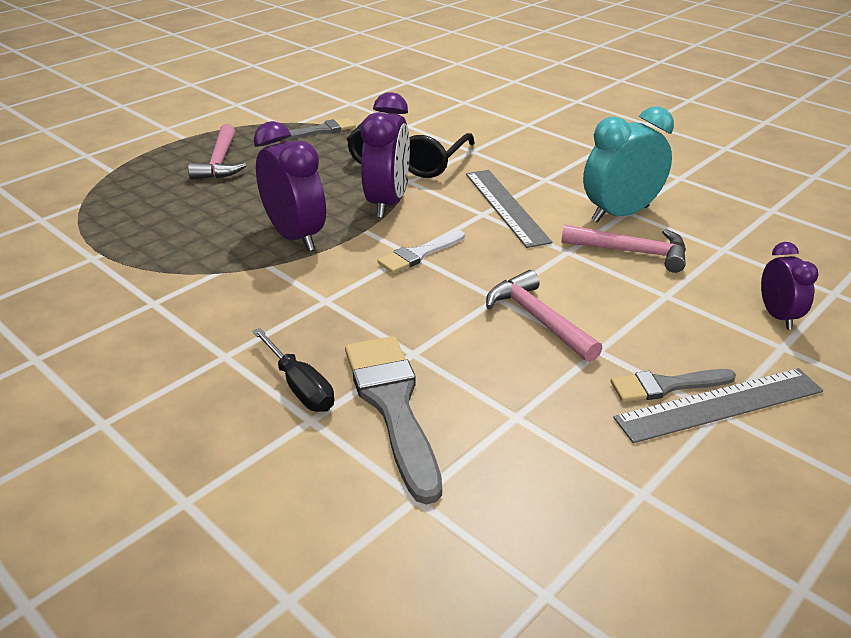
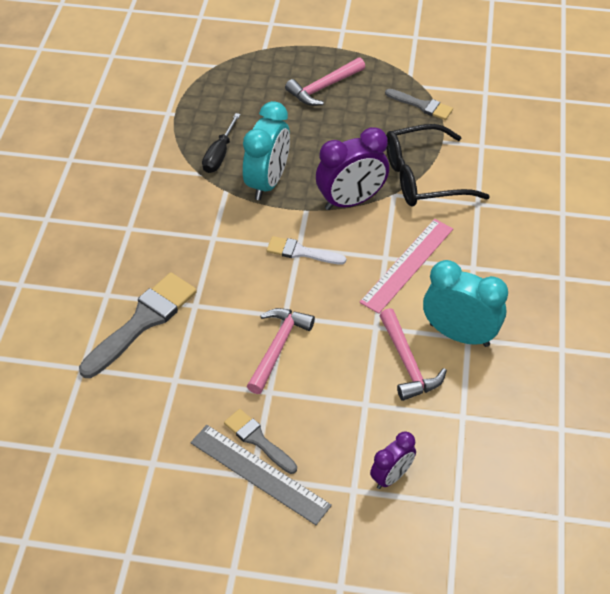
camera: 55 degrees right, 15 degrees up
black screwdriver [252,328,334,412] -> black screwdriver moved to [202,113,241,173]
purple clock [254,121,326,251] -> turquoise clock [243,101,290,200]
grey ruler [466,170,552,248] -> pink ruler [360,219,453,314]

